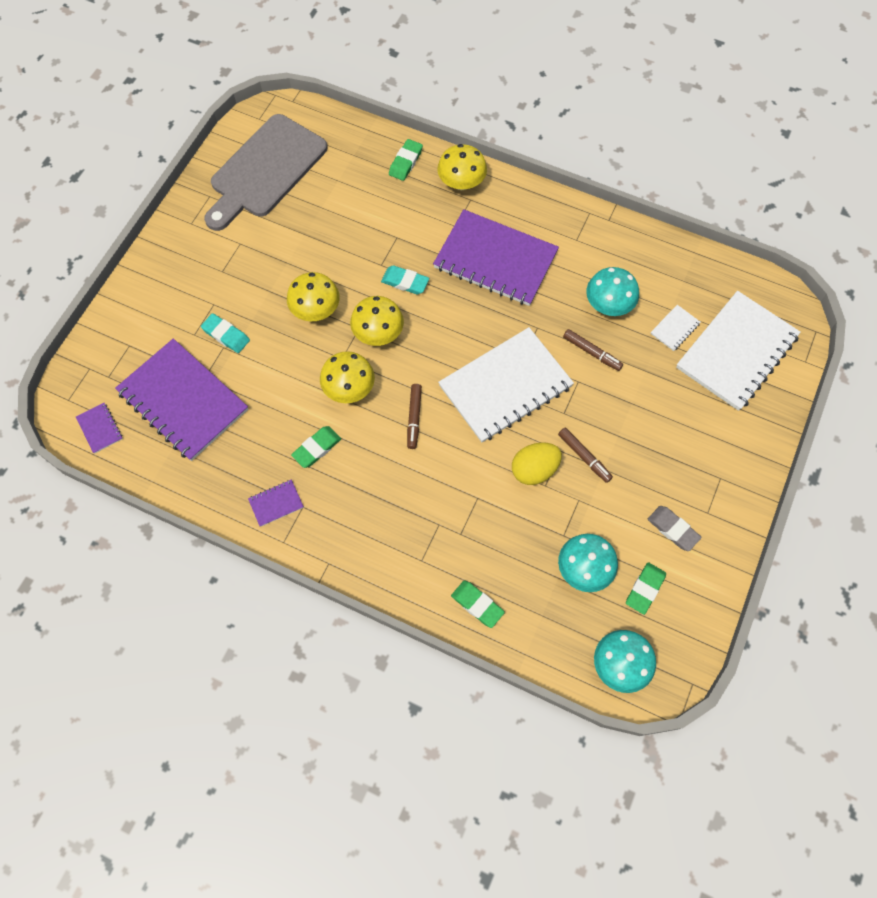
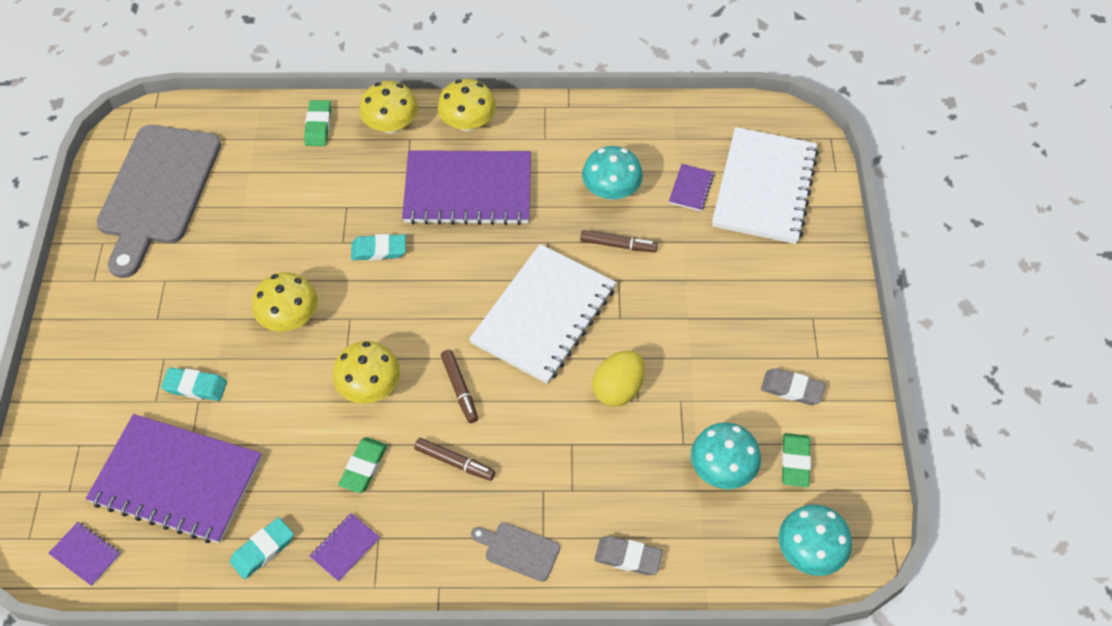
camera: 25 degrees left, 10 degrees down
yellow mushroom [350,296,404,346] -> yellow mushroom moved to [437,79,496,132]
green eraser [451,580,505,628] -> grey eraser [594,536,663,575]
brown marker [558,428,613,483] -> brown marker moved to [414,438,495,481]
white notebook [651,305,701,351] -> purple notebook [669,164,714,211]
none -> turquoise eraser [230,517,294,579]
none -> grey cutting board [471,522,560,582]

